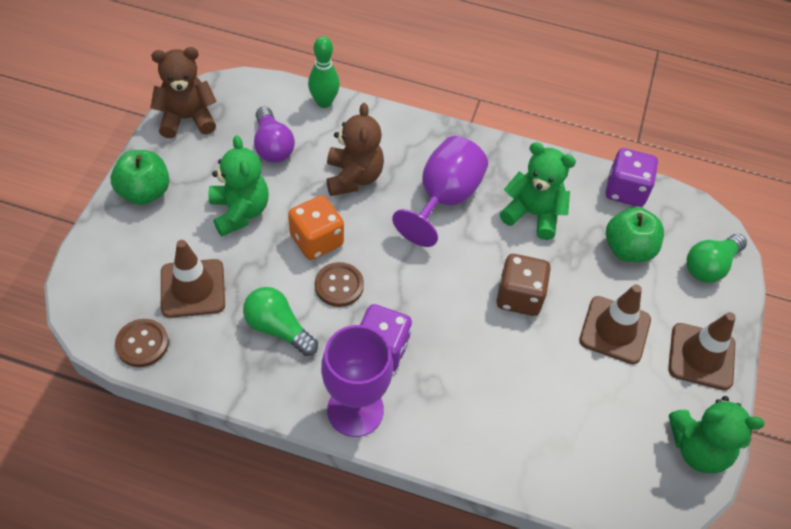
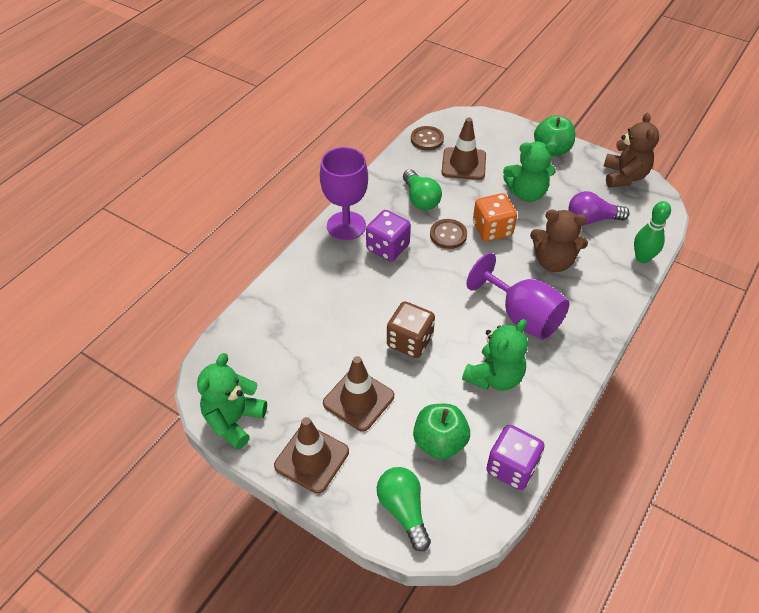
camera: 110 degrees right, 5 degrees down
green light bulb [243,287,318,356] -> green light bulb turned 105 degrees clockwise [403,169,442,210]

